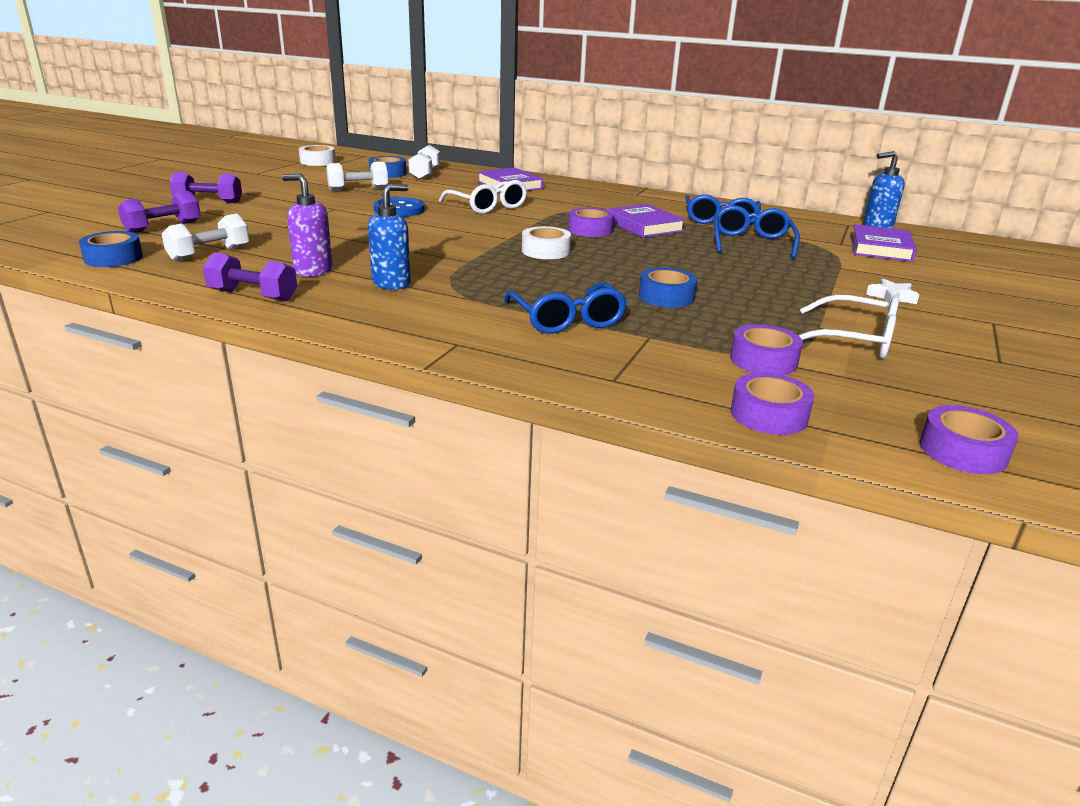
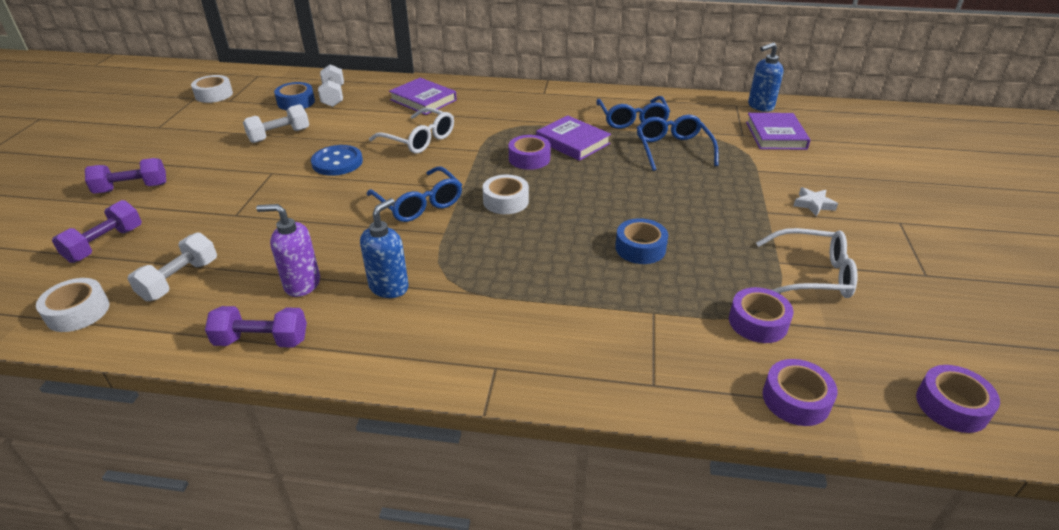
camera: 15 degrees left, 10 degrees up
blue tape [79,231,143,267] -> white tape [36,278,109,332]
blue glasses [504,282,627,334] -> blue glasses moved to [366,166,462,222]

